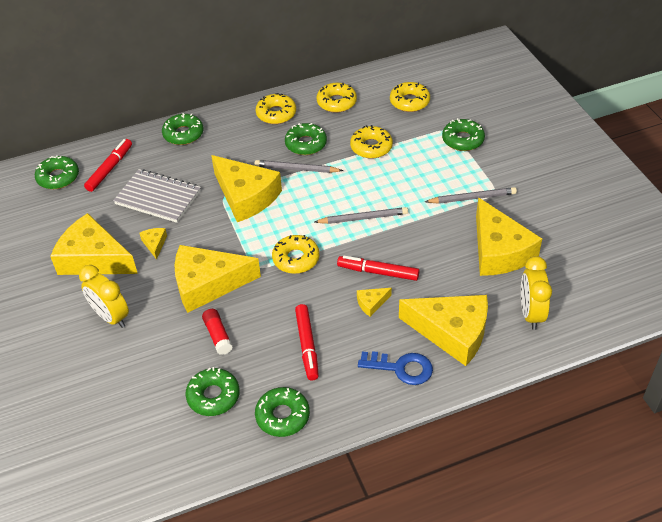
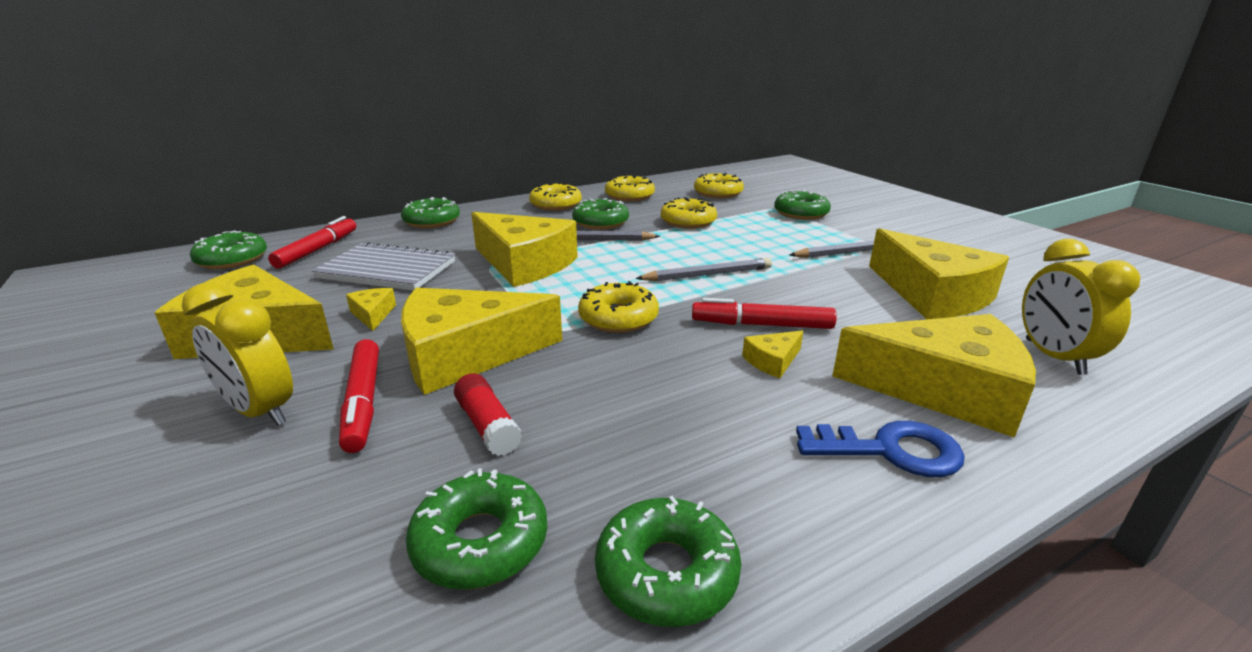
camera: 10 degrees left, 20 degrees down
red marker [295,304,319,380] -> red marker moved to [339,339,379,453]

